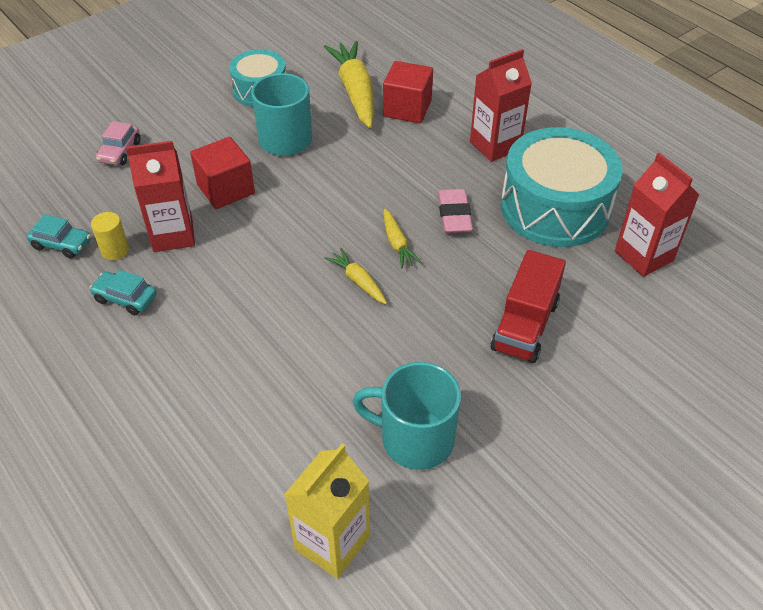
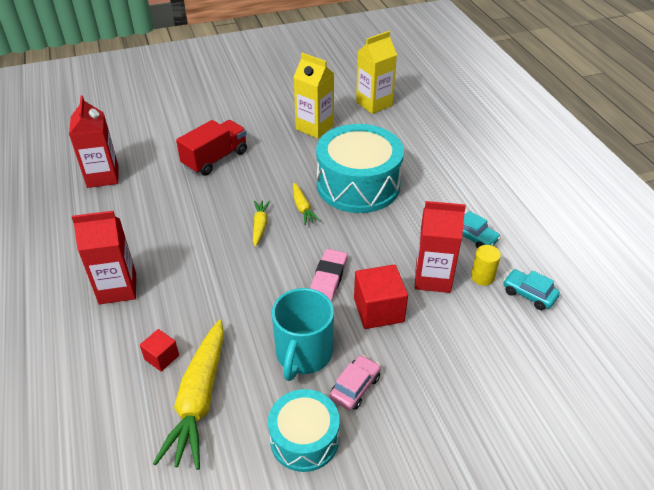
camera: 160 degrees left, 5 degrees down
pink car [96,121,141,165] -> pink car moved to [330,355,381,410]
turquoise mug [352,362,461,470] -> yellow carton [293,53,334,138]
red cube [383,61,433,123] -> red cube [140,329,179,371], size x0.56
pink eraser [438,189,473,233] -> pink eraser moved to [310,249,347,301]
turquoise drum [501,127,623,247] -> turquoise drum moved to [316,124,404,213]

